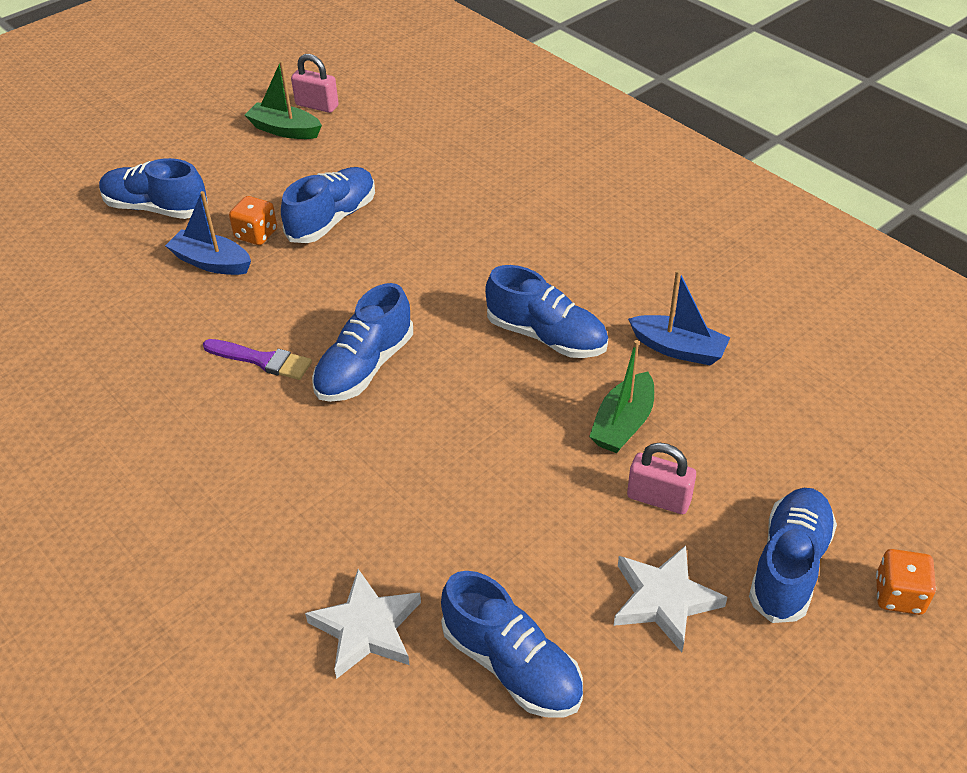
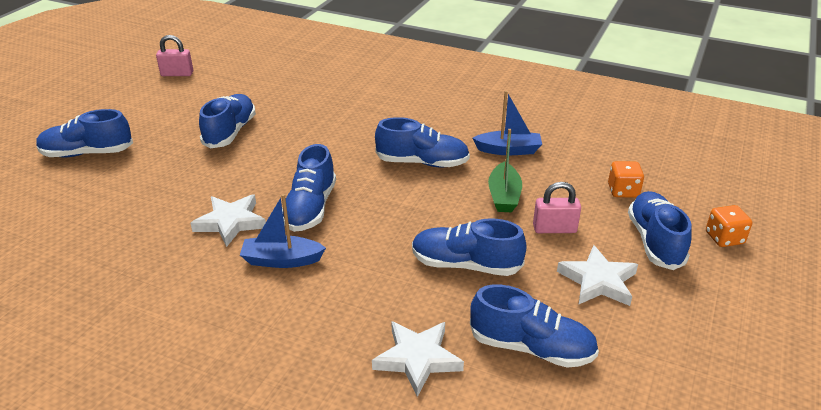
camera: 25 degrees left, 10 degrees down
blue boat [165,191,251,275] -> blue boat moved to [240,194,326,268]
purple brush [203,339,312,380] -> white star [191,194,266,247]
orange dice [229,196,277,245] -> orange dice moved to [608,161,644,198]
green boat [245,61,322,139] -> none
none -> blue shoe [412,218,527,276]

